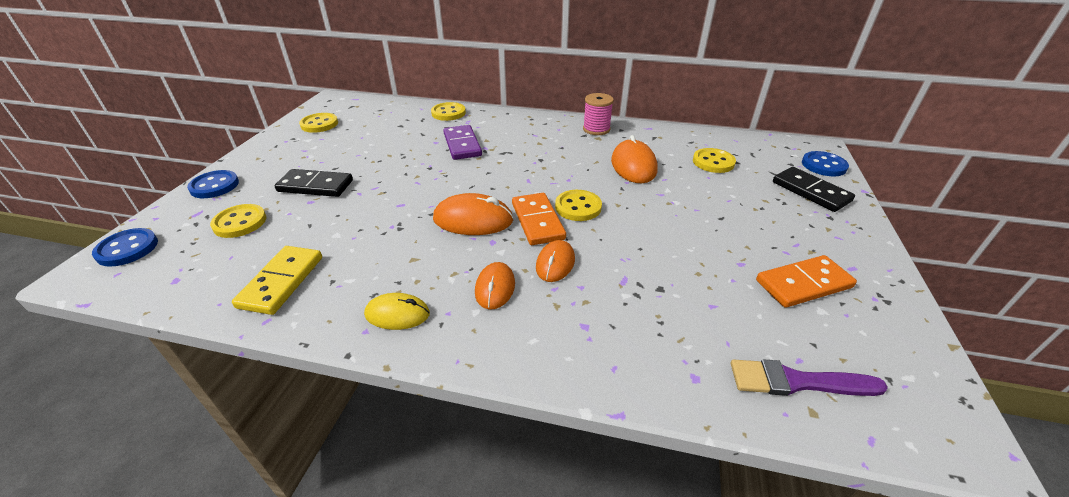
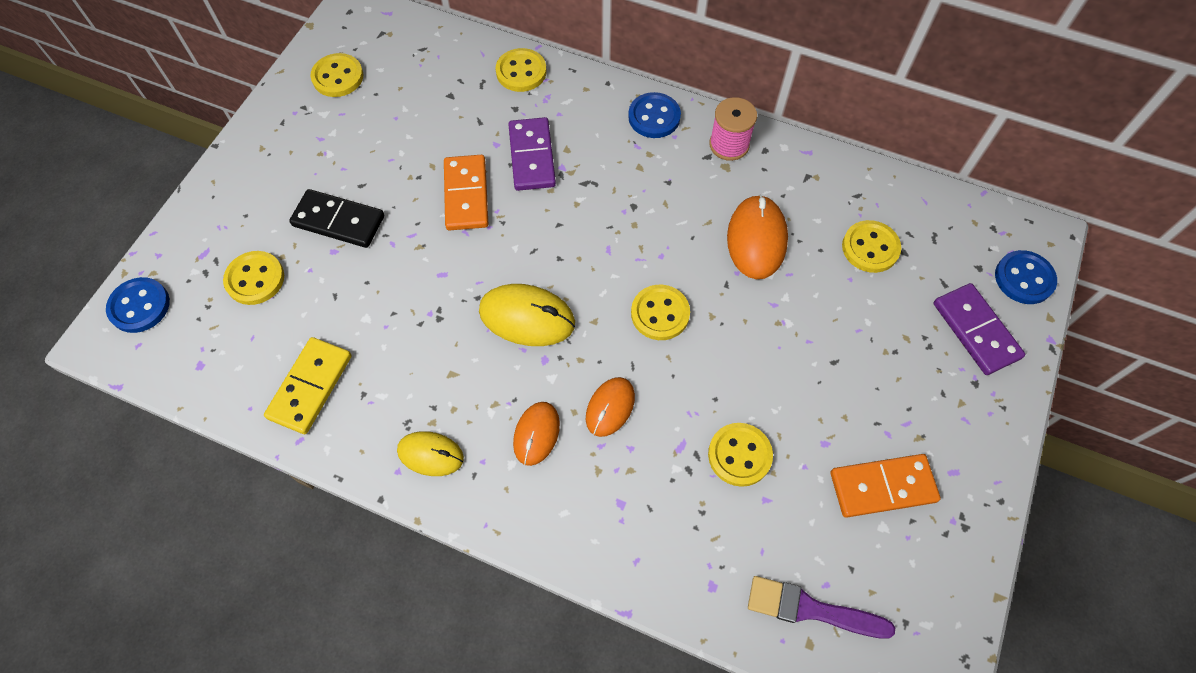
camera: 10 degrees right, 25 degrees up
blue button [187,170,239,198] -> blue button moved to [628,92,681,138]
orange mouse [433,193,514,235] -> yellow mouse [479,284,575,346]
orange domino [512,193,566,245] -> orange domino moved to [444,155,488,231]
black domino [773,167,855,212] -> purple domino [934,283,1025,375]
none -> yellow button [708,423,773,487]

